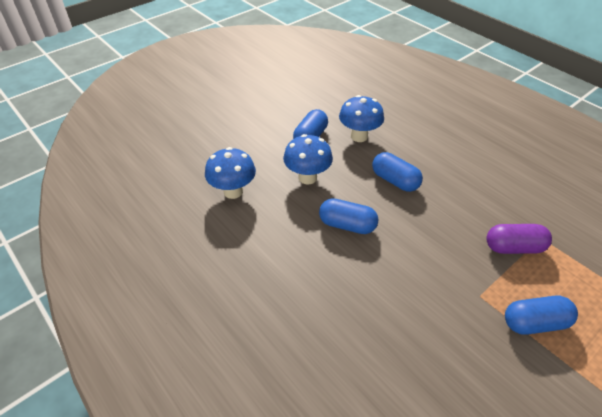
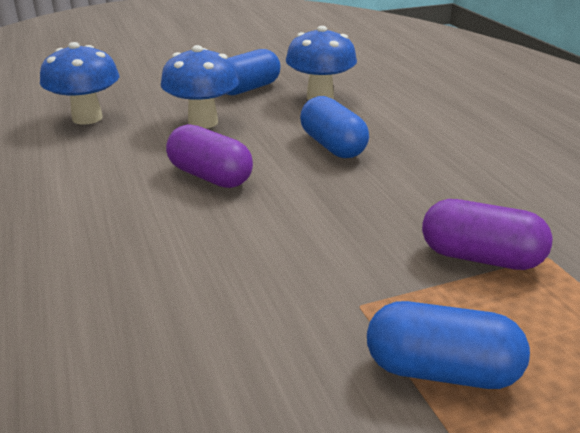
camera: 20 degrees right, 15 degrees down
blue capsule [319,198,378,234] -> purple capsule [166,124,253,188]

